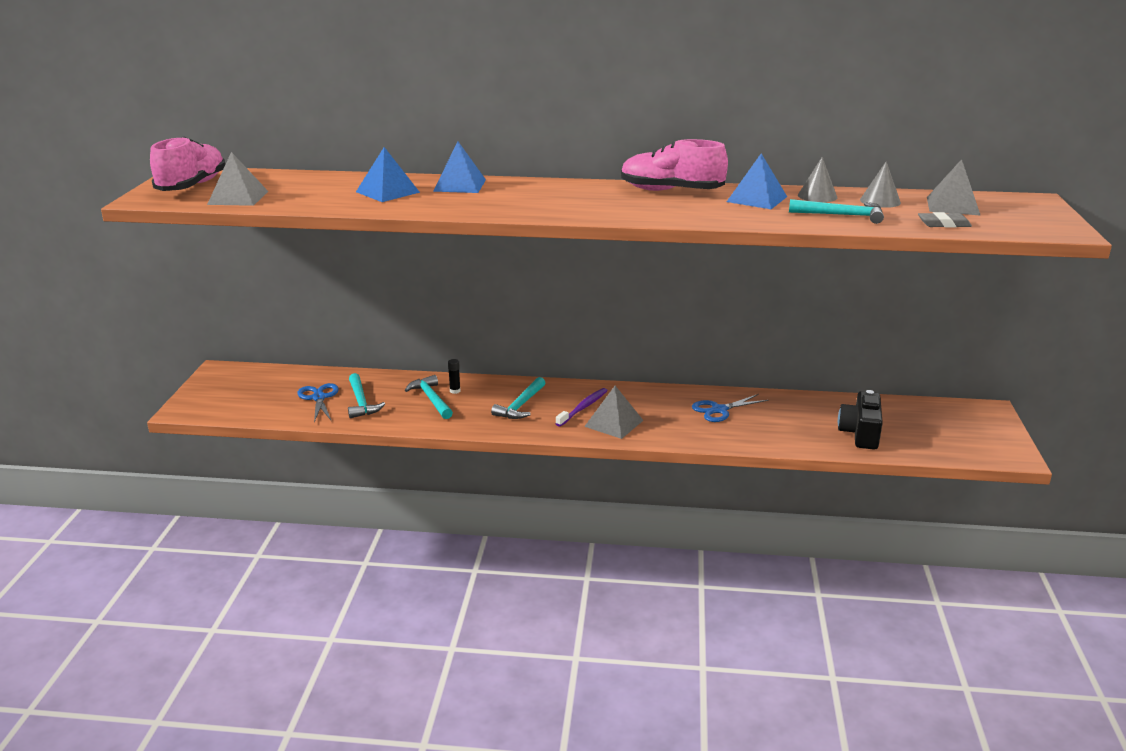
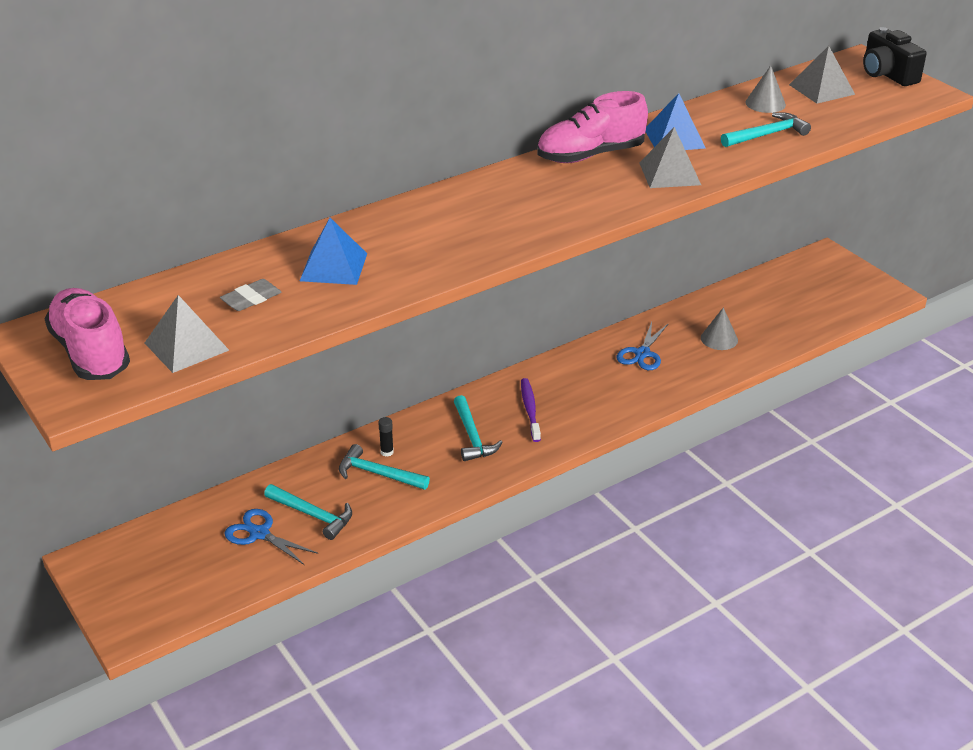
camera: 40 degrees left, 10 degrees up
blue pyramid [433,142,486,193] -> none
grey pyramid [584,386,643,439] -> grey pyramid moved to [639,127,701,188]
grey cone [798,157,837,202] -> grey cone moved to [701,307,738,350]
black camera [838,390,883,450] -> black camera moved to [863,27,927,86]
grey eraser [918,212,972,228] -> grey eraser moved to [220,279,282,311]

